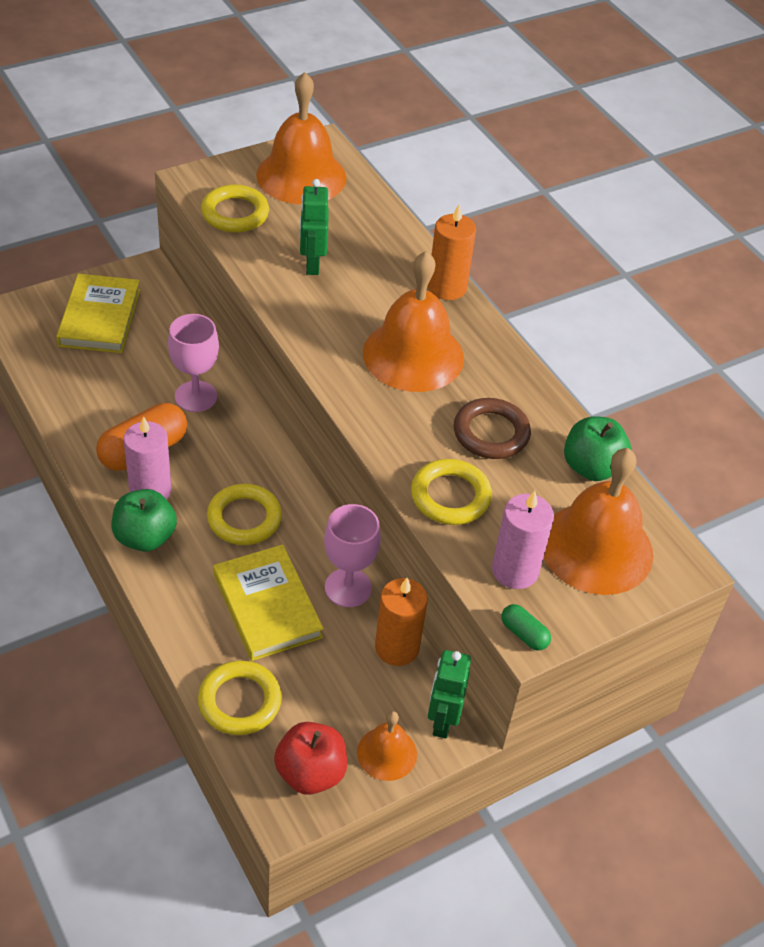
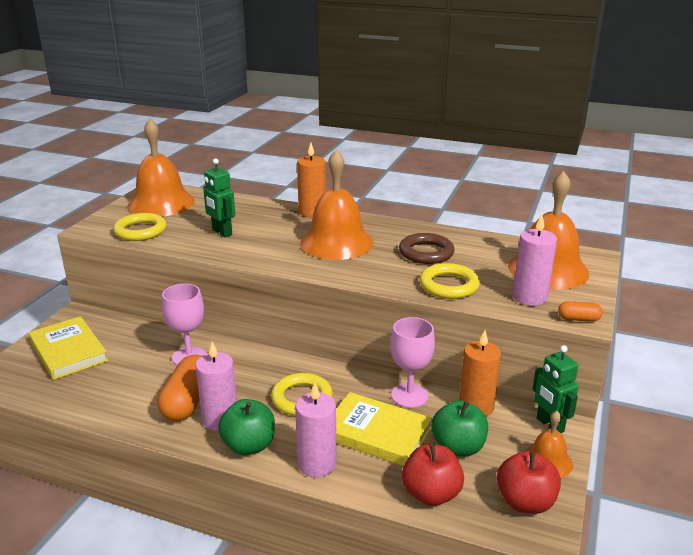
camera: 35 degrees left, 20 degrees down
yellow ring [198,660,282,735] -> red apple [402,444,464,506]
green capsule [501,604,551,651] -> orange capsule [558,301,603,322]
green apple [564,416,632,481] -> green apple moved to [431,400,488,457]
none -> pink candle [295,383,337,477]

